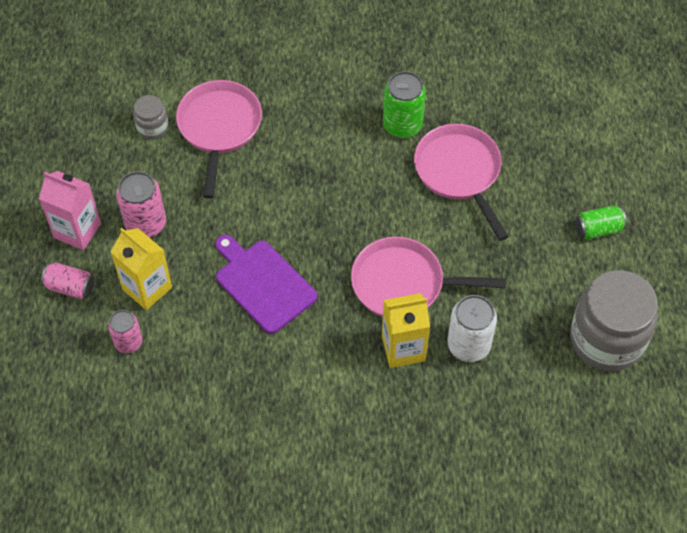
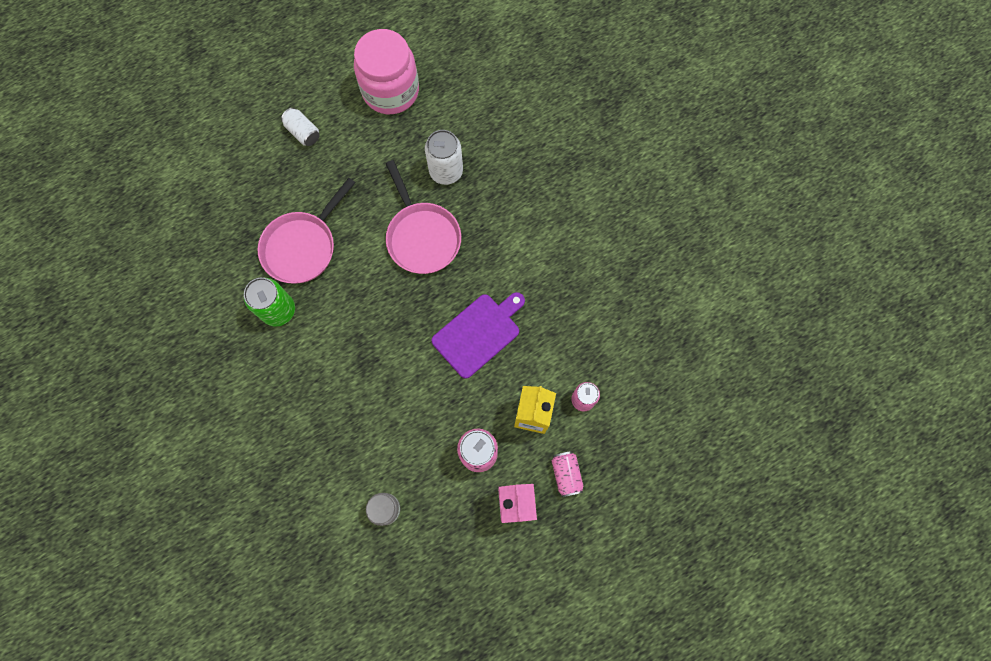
camera: 120 degrees left, 15 degrees up
pink pan [176,80,262,199] -> none
purple cutting board [215,235,318,334] -> purple cutting board turned 150 degrees counterclockwise [431,292,525,379]
yellow carton [382,293,430,368] -> none
grey jar [570,270,658,371] -> pink jar [354,29,419,114]
green can [575,206,627,240] -> white can [281,108,320,146]

